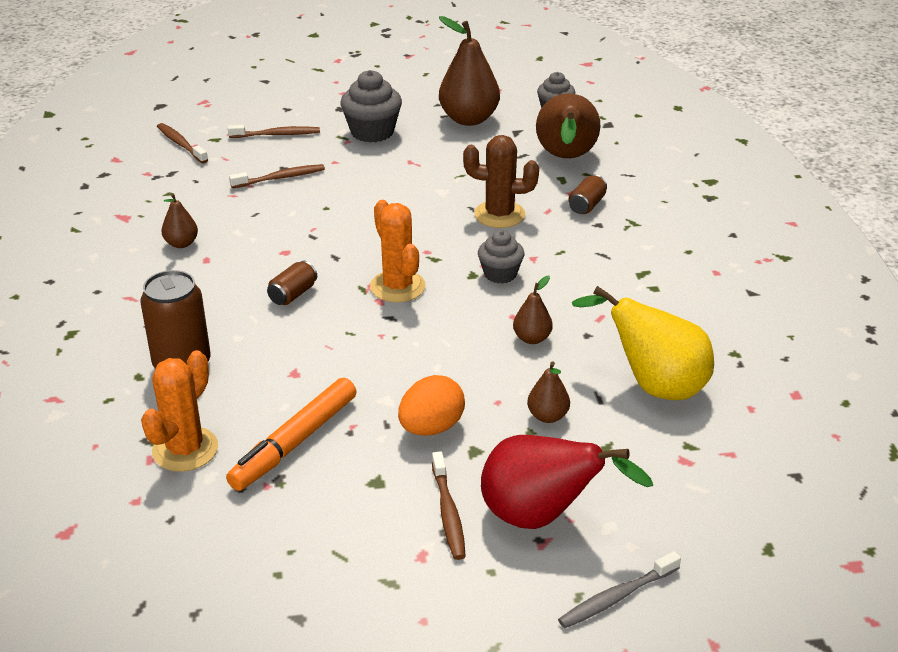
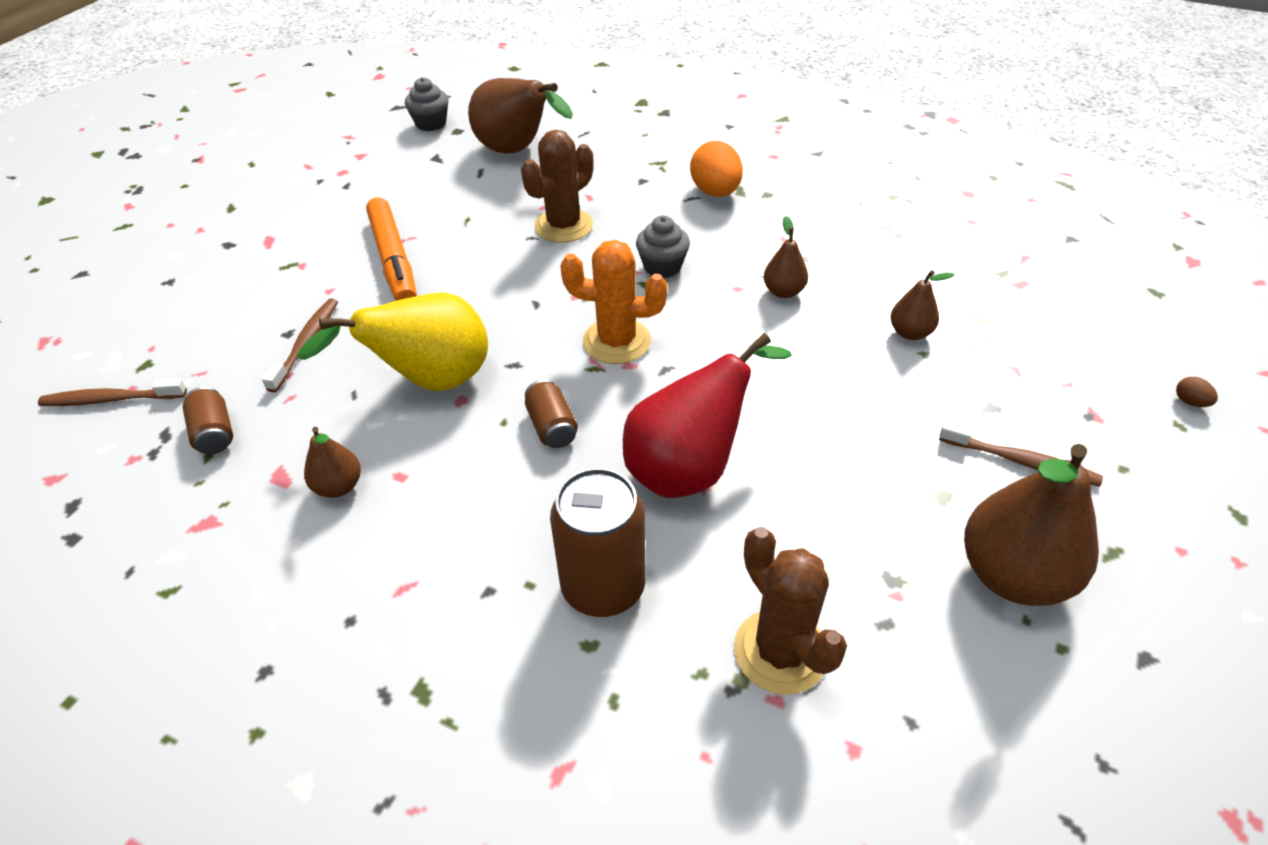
camera: 55 degrees left, 10 degrees up
orange cactus [141,350,218,472] -> brown cactus [734,527,847,695]
orange marker [226,378,357,491] -> orange marker moved to [366,197,417,301]
brown toothbrush [228,125,320,138] -> none
grey cupcake [341,70,402,143] -> none
orange egg [398,375,465,436] -> orange egg moved to [690,141,743,197]
brown pear [439,16,500,126] -> brown pear moved to [964,444,1099,606]
red pear [481,435,653,529] -> red pear moved to [623,333,792,498]
grey toothbrush [558,551,681,628] -> brown egg [1176,377,1218,407]
brown can [569,175,607,214] -> brown can moved to [182,387,233,455]
yellow pear [572,286,714,400] -> yellow pear moved to [297,292,488,391]

